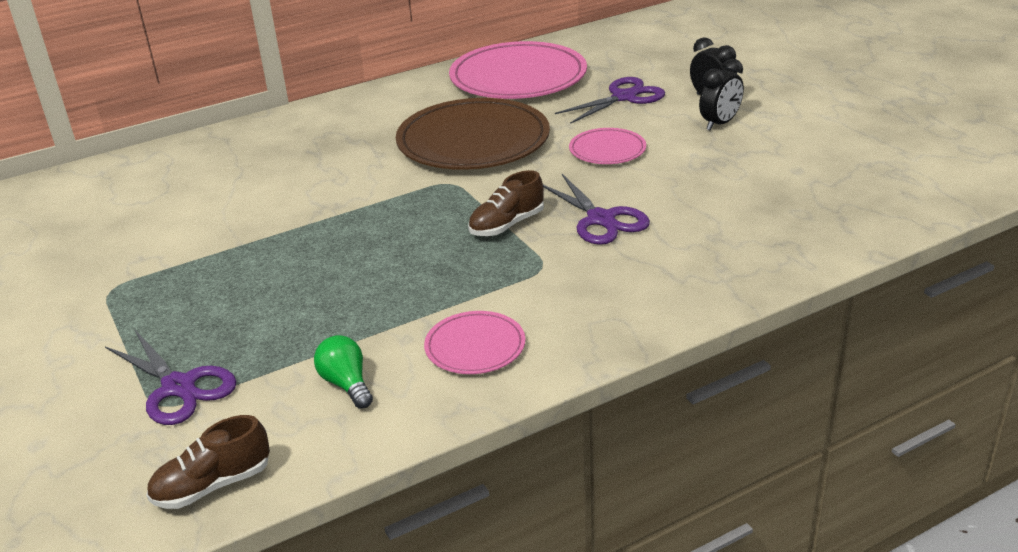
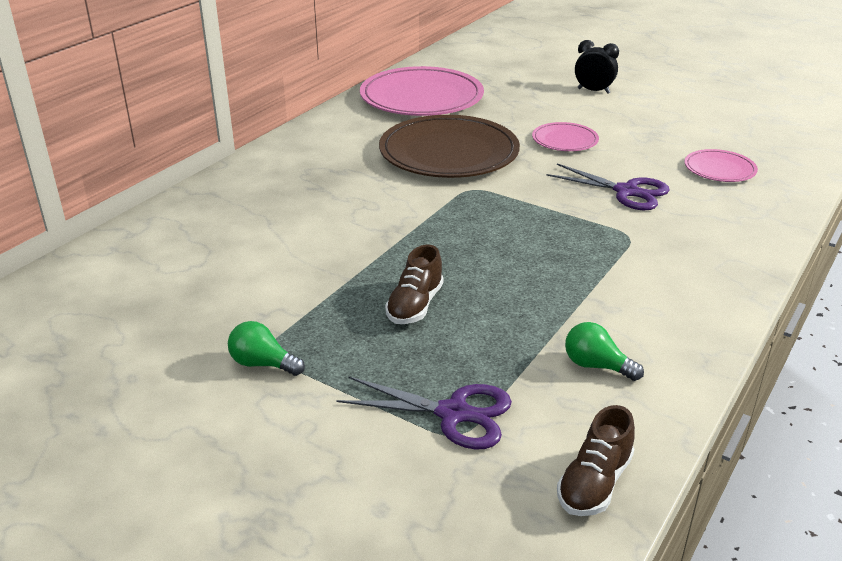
camera: 30 degrees left, 0 degrees up
pink plate [424,311,525,374] -> pink plate moved to [684,149,758,182]
brown shoe [468,170,544,236] -> brown shoe moved to [385,244,444,324]
purple scissors [555,77,665,124] -> none
black clock [699,59,744,130] -> none
none -> green light bulb [228,321,305,376]

